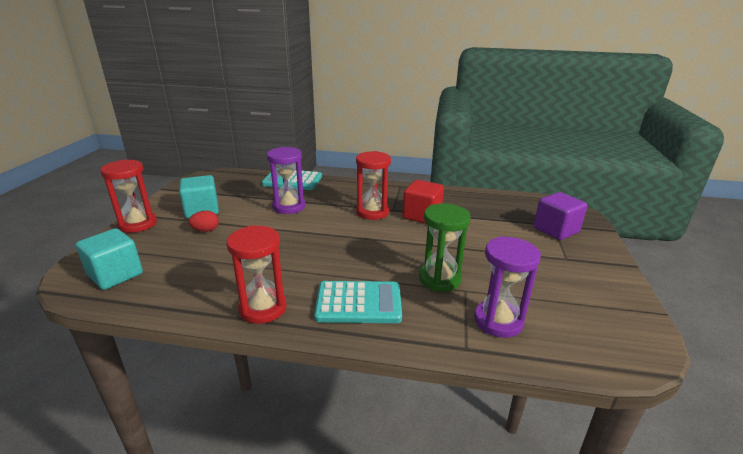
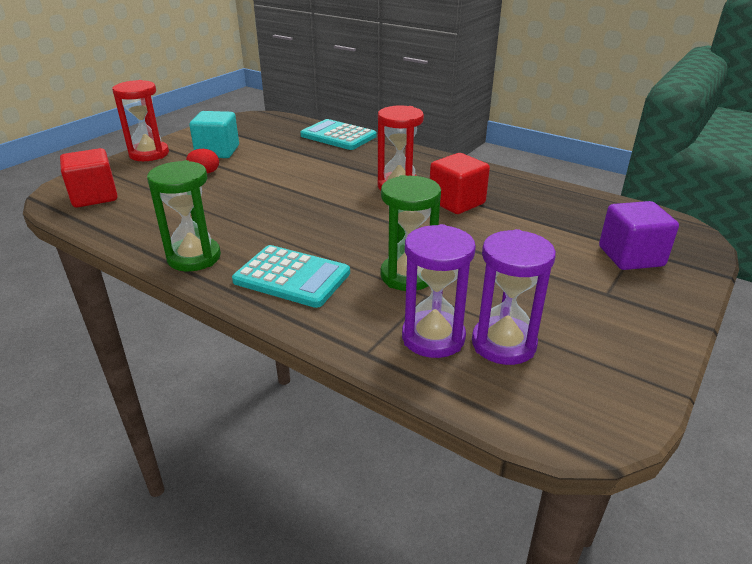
camera: 25 degrees right, 5 degrees up
turquoise cube [76,228,143,290] -> red cube [60,148,118,208]
red hourglass [227,225,287,324] -> green hourglass [147,160,221,271]
purple hourglass [267,147,305,214] -> purple hourglass moved to [472,229,556,365]

